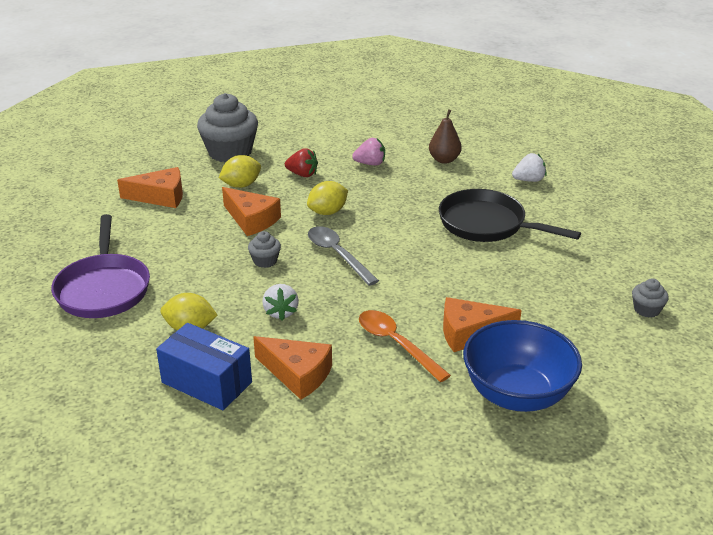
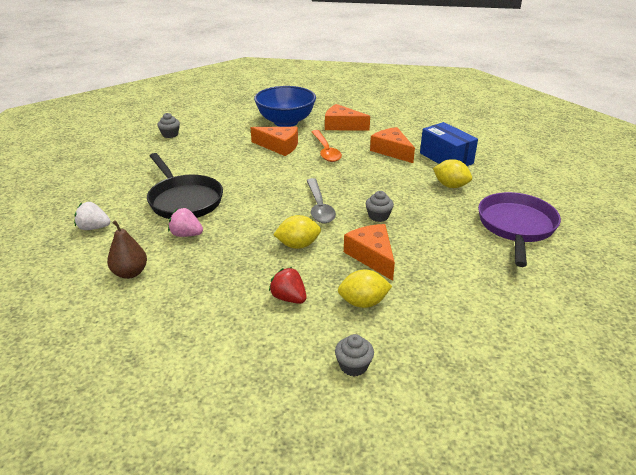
camera: 155 degrees left, 0 degrees up
orange cheese [117,167,183,208] -> orange cheese moved to [325,104,370,131]
grey cupcake [197,93,258,163] -> grey cupcake [335,334,374,376], size x0.46
white strawberry [262,284,299,320] -> none
pink strawberry [352,138,385,166] -> pink strawberry moved to [168,208,203,237]

